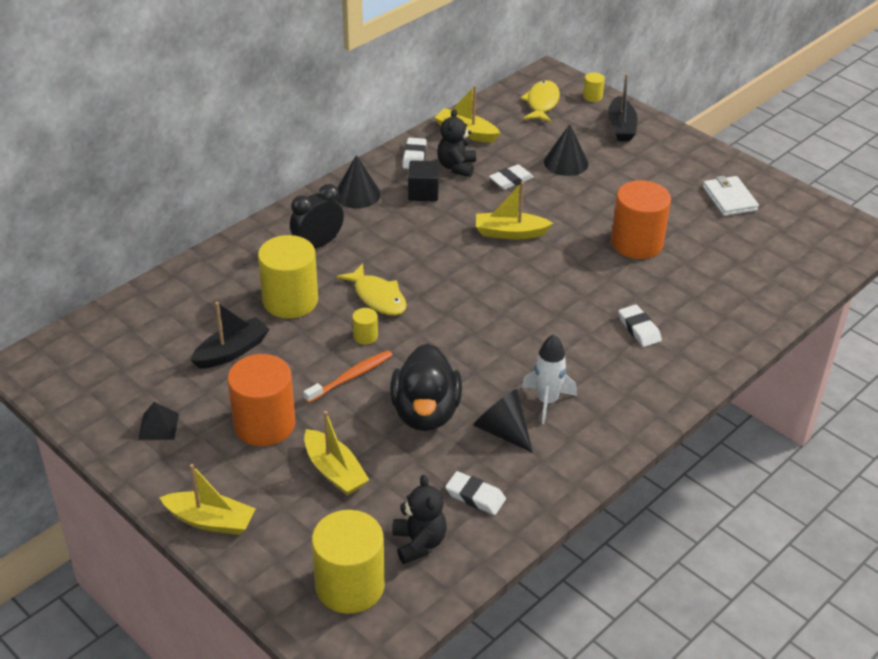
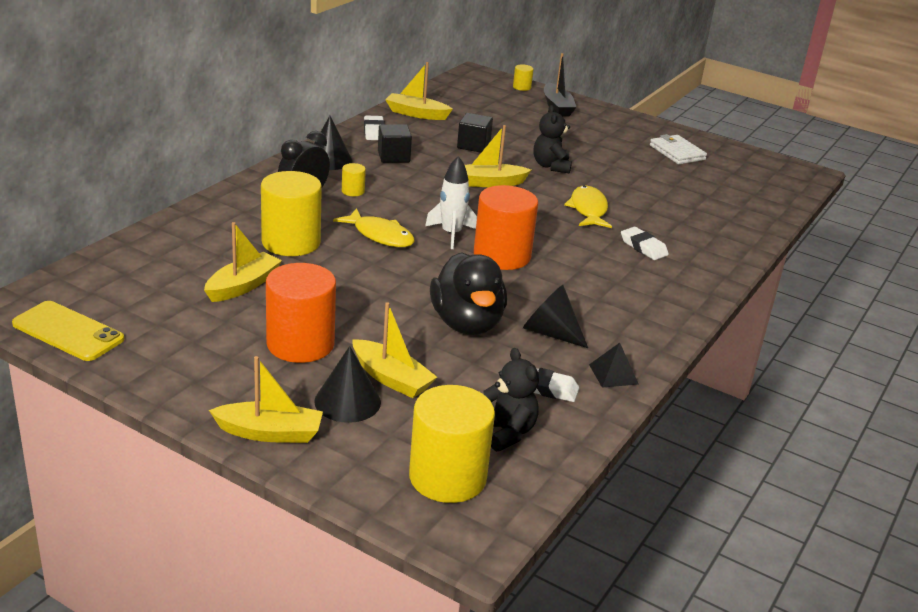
camera: 15 degrees left, 10 degrees down
black pyramid [138,402,179,440] -> black pyramid moved to [589,343,639,388]
black boat [190,302,270,369] -> yellow boat [204,222,282,302]
orange toothbrush [303,350,393,403] -> none
yellow cylinder [352,308,378,344] -> yellow cylinder moved to [342,163,366,196]
black teddy bear [437,109,476,177] -> black teddy bear moved to [534,105,572,174]
white eraser [489,164,534,190] -> black cube [457,113,493,153]
yellow fish [520,80,560,123] -> yellow fish moved to [564,185,612,228]
white rocket [522,334,577,424] -> white rocket moved to [425,156,477,249]
black cone [544,124,589,176] -> black cone moved to [314,346,381,423]
orange cylinder [611,180,671,259] -> orange cylinder moved to [474,185,538,270]
none -> yellow phone [12,301,124,361]

